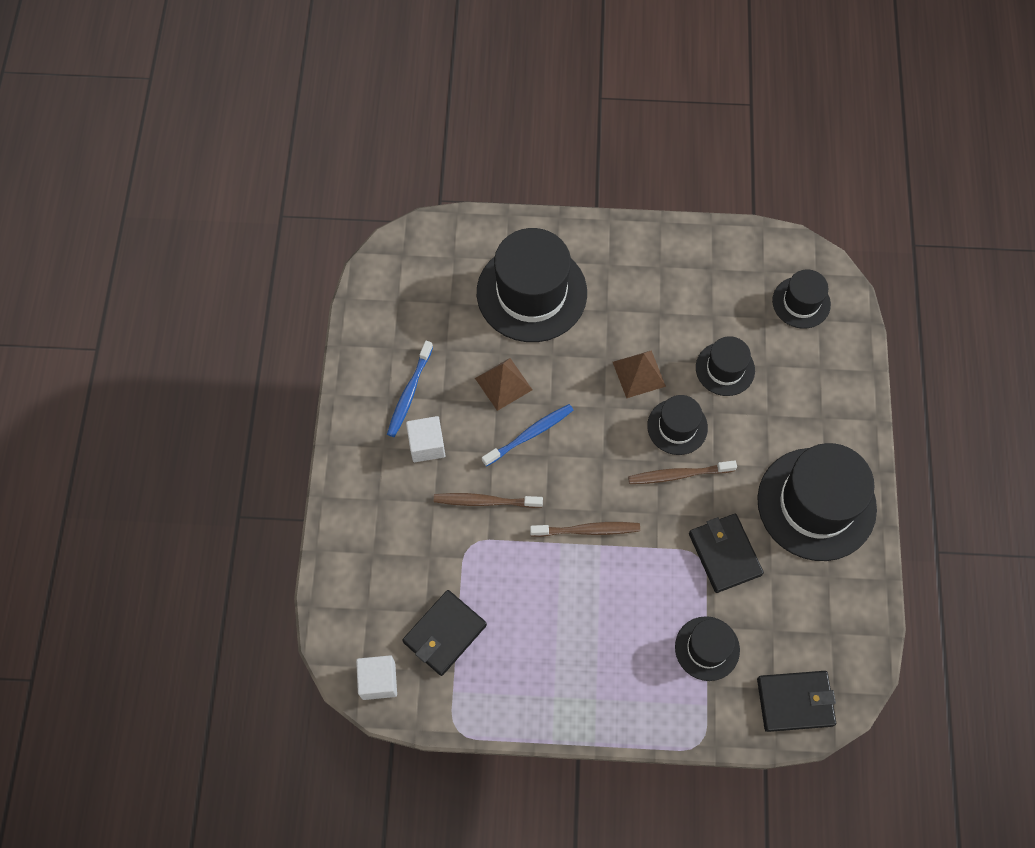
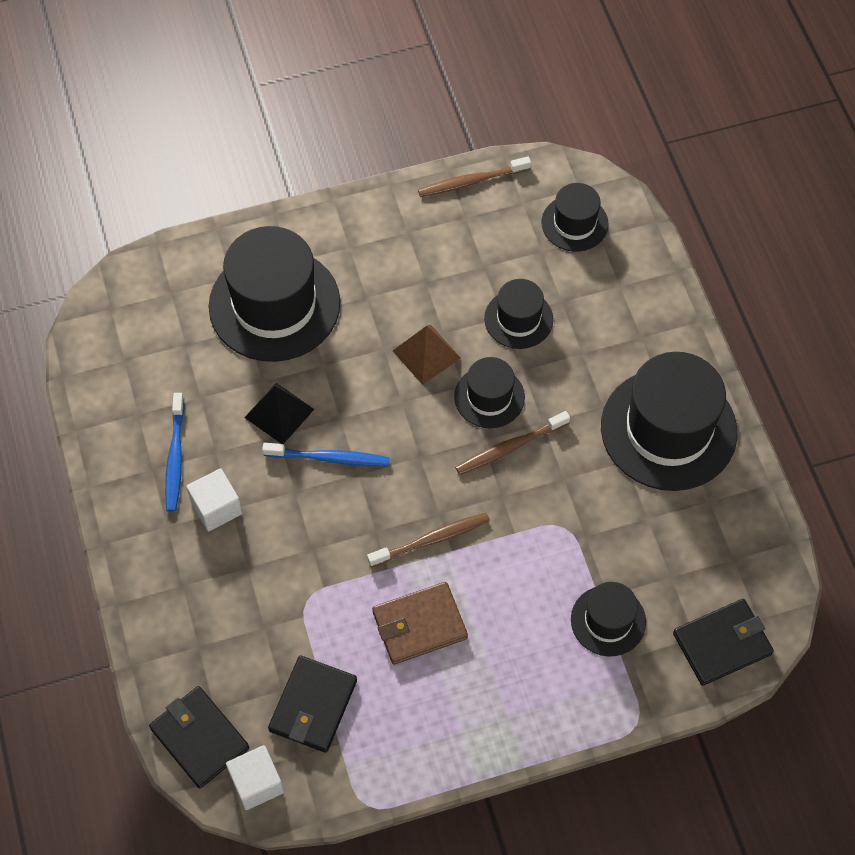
camera: 20 degrees left, 5 degrees down
brown toothbrush [434,493,543,508] -> brown toothbrush moved to [418,156,531,197]
brown pyramid [475,358,532,411] -> black pyramid [244,383,314,444]
blue toothbrush [482,404,573,467] -> blue toothbrush turned 60 degrees clockwise [262,443,389,466]
black wallet [689,514,764,593] -> black wallet moved to [149,686,249,788]
none -> brown wallet [372,582,468,665]

